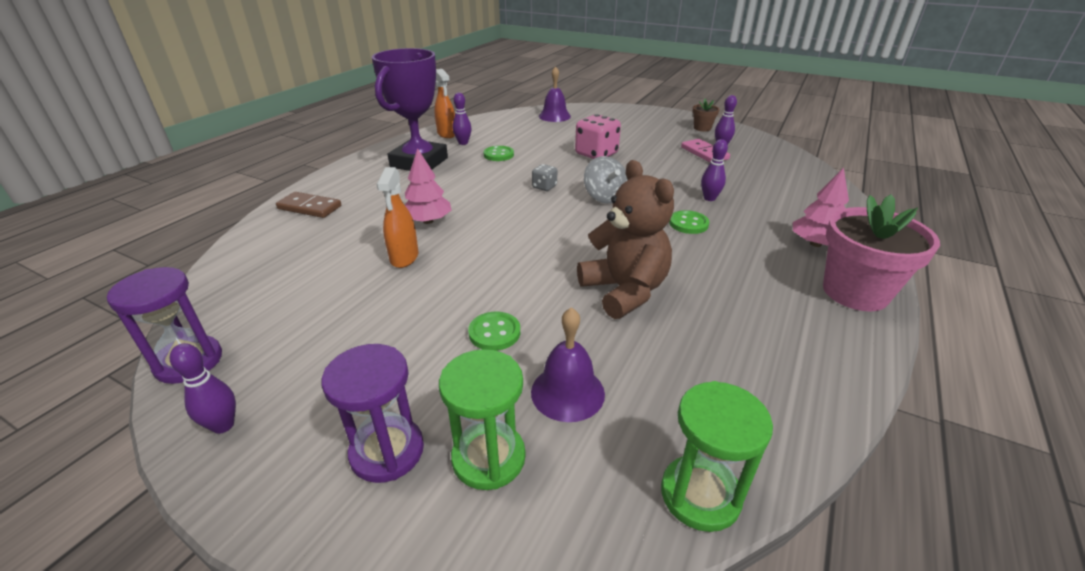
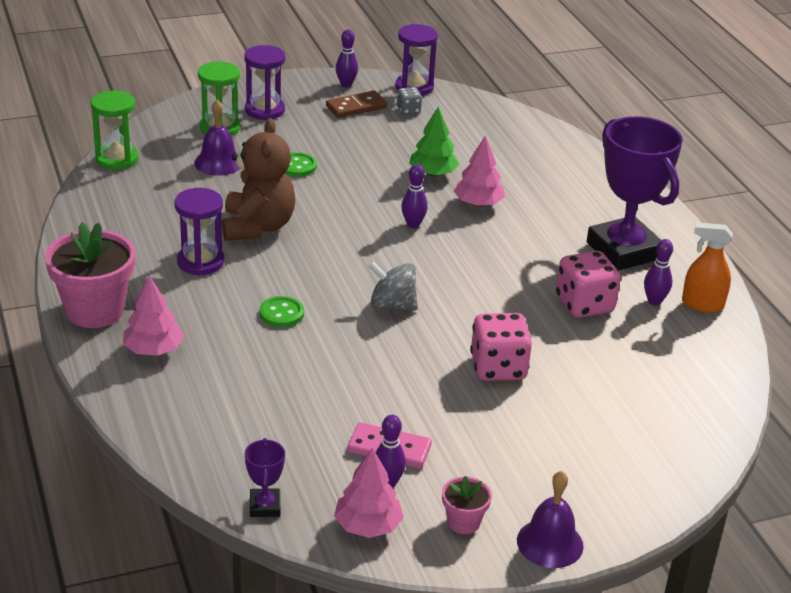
camera: 130 degrees right, 0 degrees up
brown domino [276,192,341,218] -> brown domino moved to [326,90,387,118]
orange spray bottle [377,167,418,268] -> green tree [409,107,460,177]
green button [483,146,514,161] -> pink dice [556,251,621,318]
grey dice [532,164,557,191] -> grey dice moved to [397,87,422,115]
purple bell [539,66,571,122] -> purple bell moved to [517,471,584,568]
brown teddy bear [577,160,674,319] -> brown teddy bear turned 105 degrees counterclockwise [222,118,296,241]
brown flower pot [693,99,720,132] -> pink flower pot [442,476,492,534]
purple bowling pin [701,139,728,201] -> purple bowling pin moved to [401,164,428,228]
none -> purple hourglass [175,188,224,276]
none -> purple trophy [245,438,285,517]
none -> pink tree [334,448,404,538]

